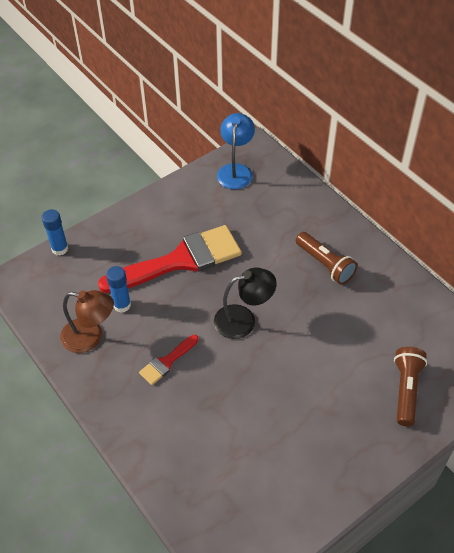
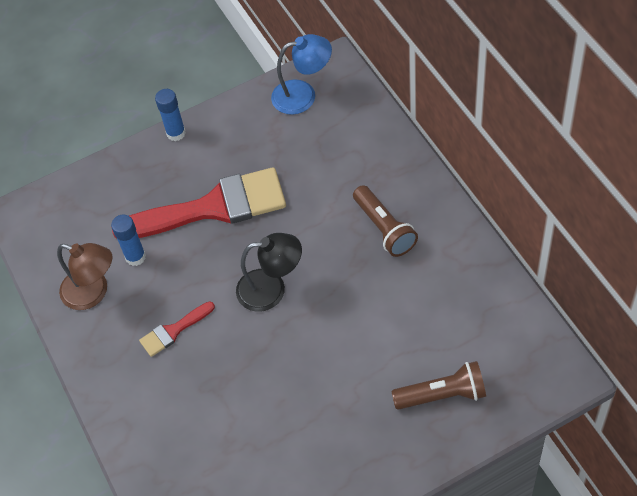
camera: 15 degrees right, 5 degrees up
blue glue stick [42,209,69,256] -> blue glue stick moved to [155,89,186,141]
blue lamp [217,113,255,189] -> blue lamp turned 60 degrees clockwise [271,34,332,115]
brown flashlight [394,347,427,426] -> brown flashlight turned 60 degrees clockwise [391,361,486,410]

